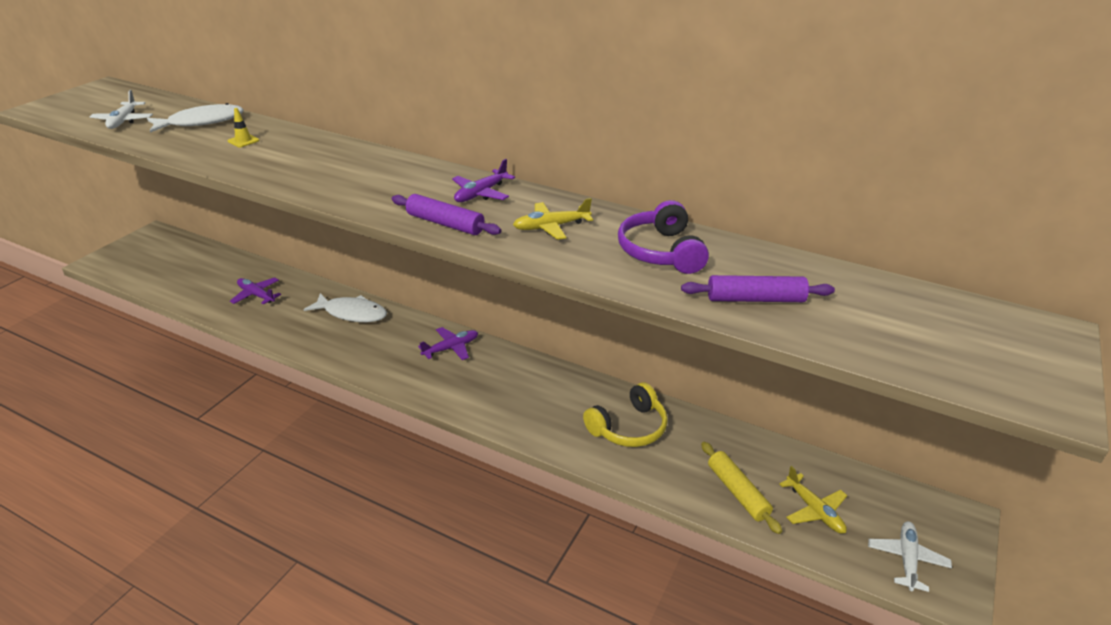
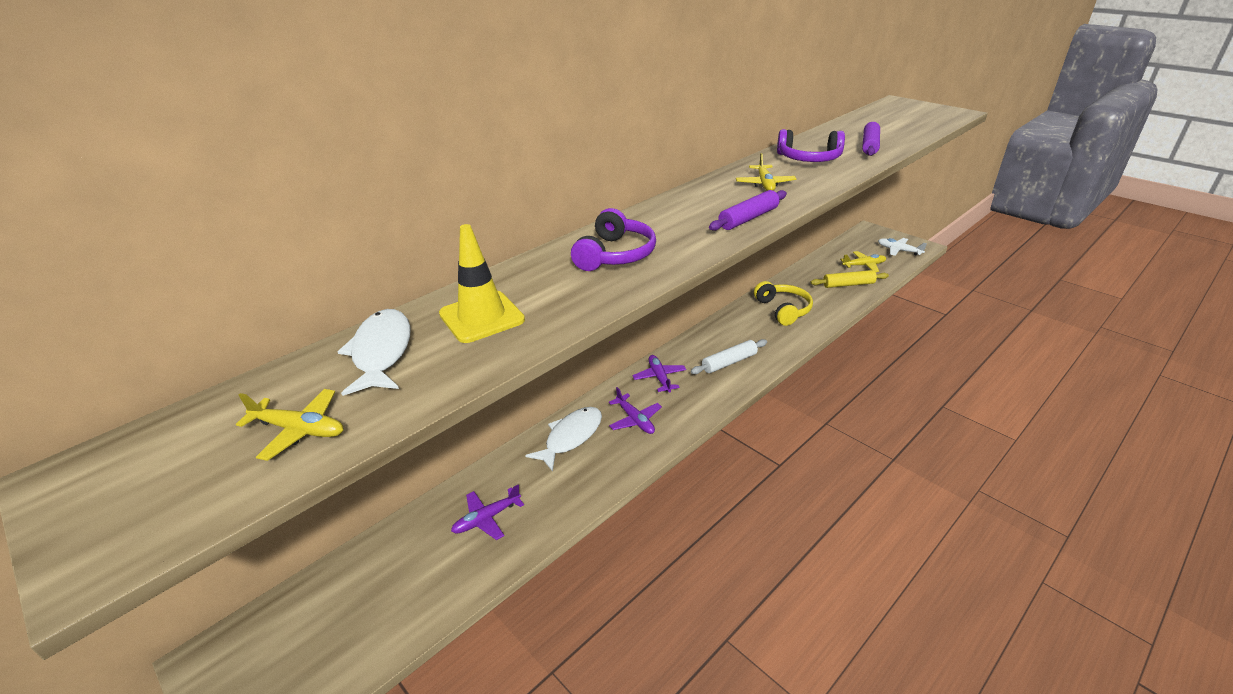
camera: 70 degrees left, 0 degrees up
white plane [90,90,153,129] -> yellow plane [236,389,343,461]
yellow traffic cone [228,108,260,147] -> yellow traffic cone [439,224,525,343], size x2.18
purple plane [452,159,515,202] -> purple plane moved to [609,387,662,434]
none -> purple headphones [571,208,656,271]
none -> white rolling pin [691,339,767,374]

